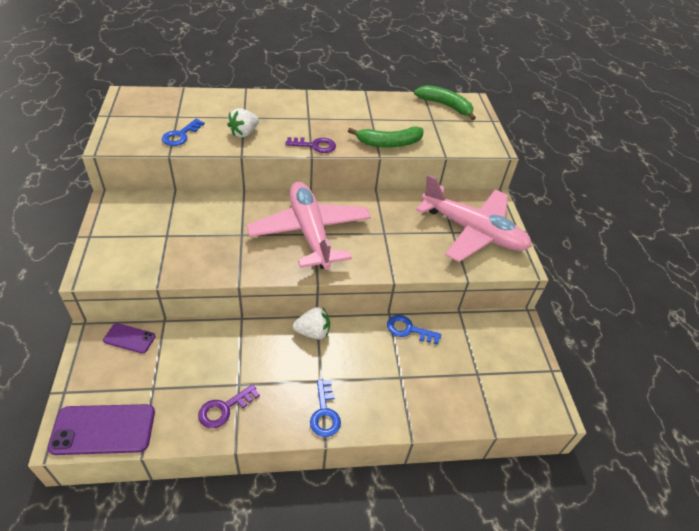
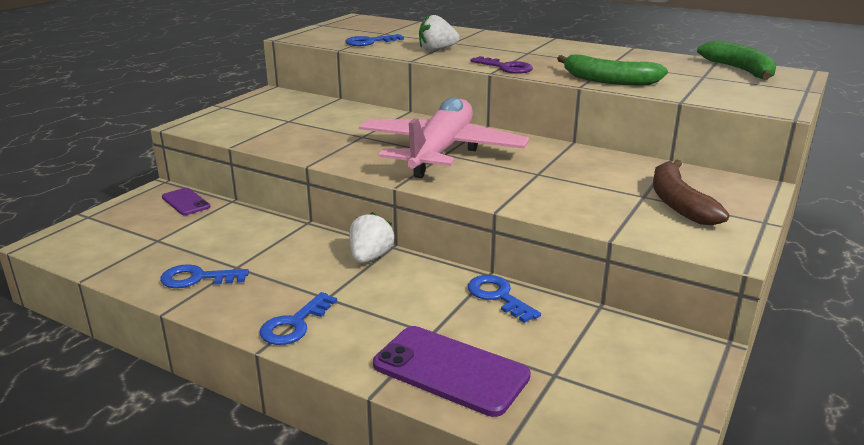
camera: 40 degrees right, 20 degrees down
purple phone [48,404,155,455] -> purple phone moved to [373,326,531,417]
purple key [198,384,260,428] -> blue key [160,264,249,288]
white strawberry [293,307,330,340] -> white strawberry turned 105 degrees counterclockwise [349,212,394,263]
pink plane [416,174,532,262] -> brown banana [653,160,729,225]

